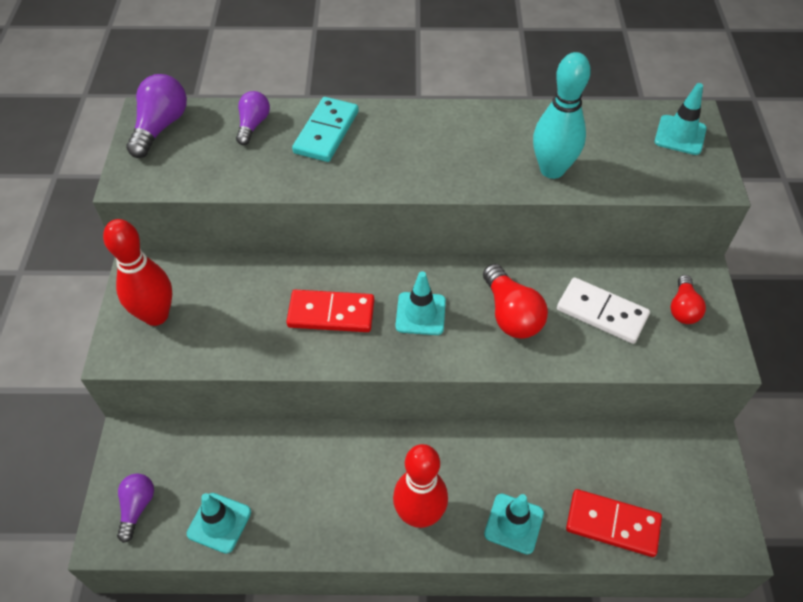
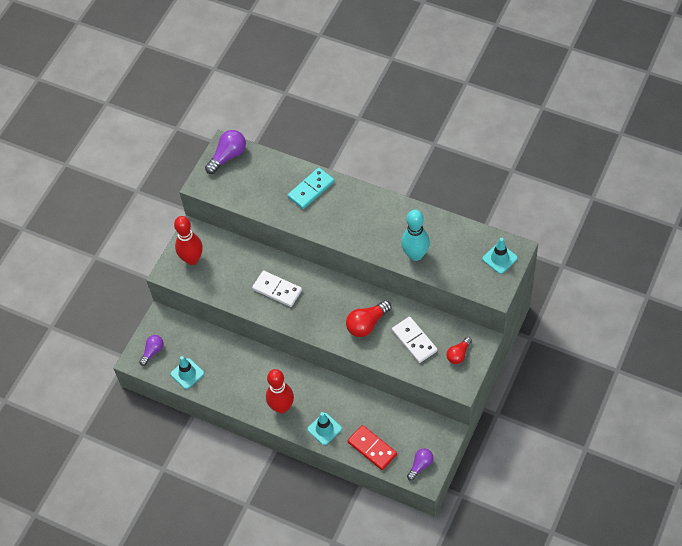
camera: 30 degrees right, 5 degrees up
purple light bulb [236,91,270,145] -> purple light bulb moved to [407,448,433,481]
red domino [286,290,374,332] -> white domino [252,271,302,307]
turquoise traffic cone [395,271,446,335] -> none
red light bulb [483,264,548,339] -> red light bulb turned 45 degrees clockwise [346,300,391,337]

